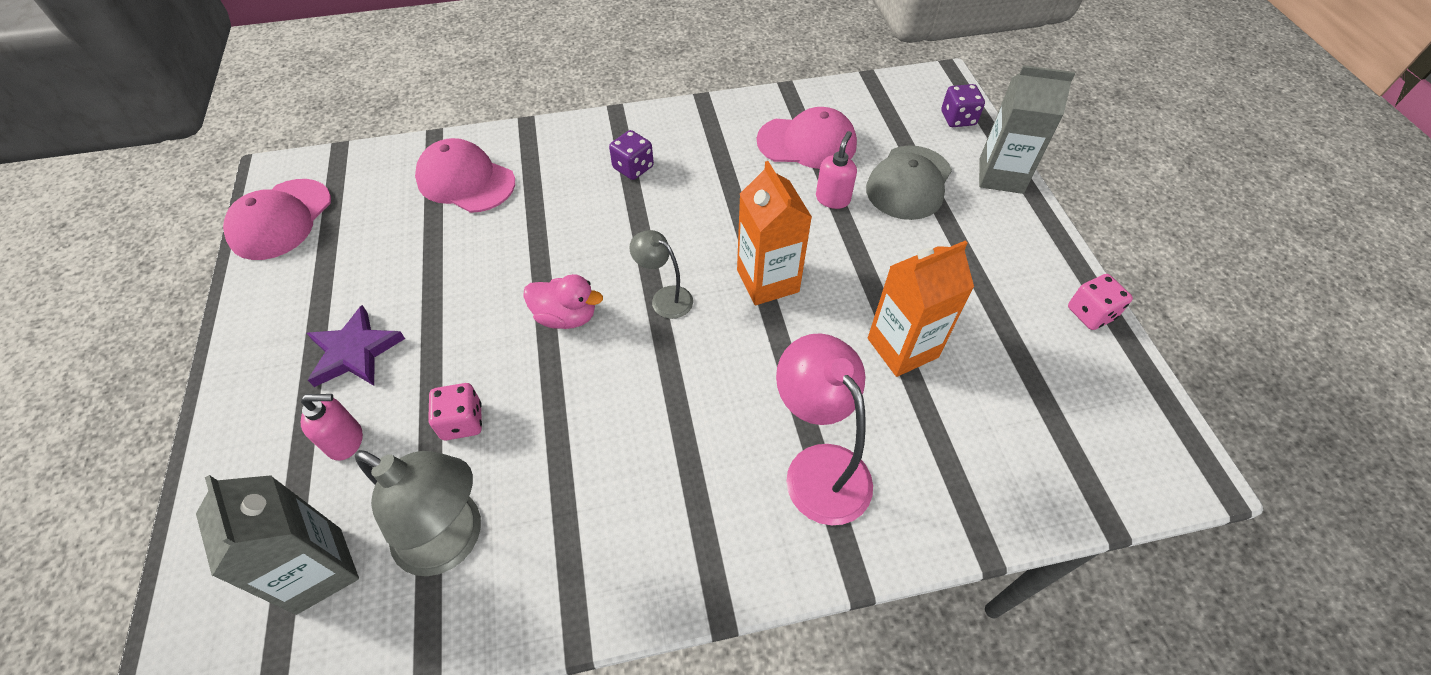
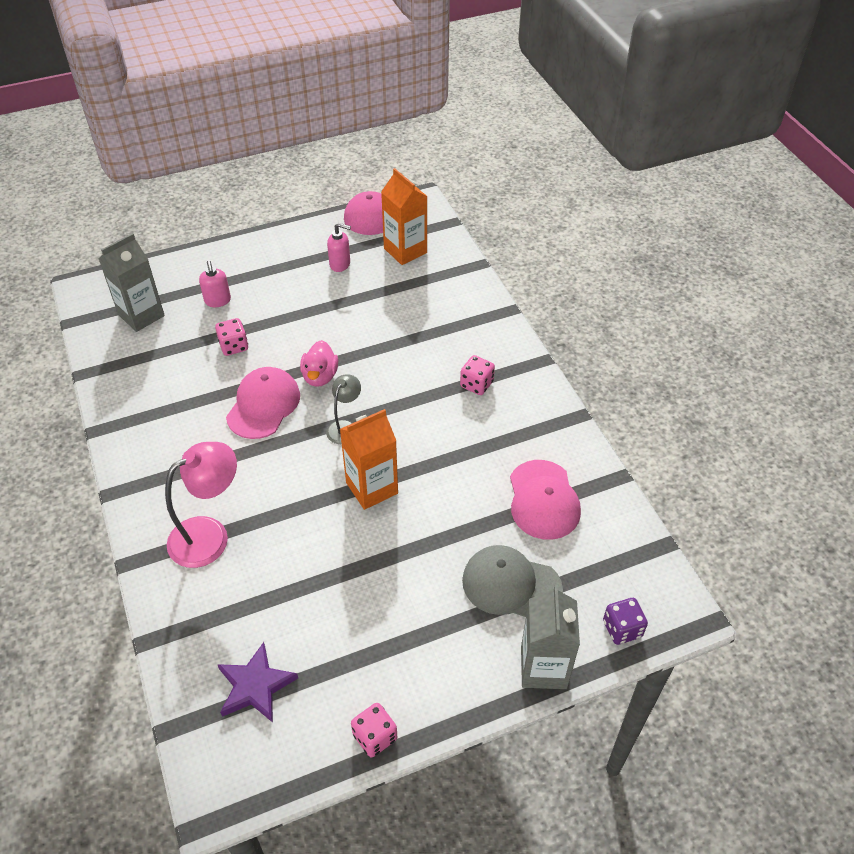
camera: 80 degrees right, 5 degrees down
purple star [307,305,405,387] -> purple star moved to [217,642,298,722]
grey lamp [355,450,481,576] -> none
pink cap [415,138,515,213] -> pink cap moved to [226,367,300,439]
purple dice [609,130,654,180] -> pink dice [460,355,495,395]
pink soap dispenser [816,131,857,209] -> pink soap dispenser moved to [327,223,351,272]
orange carton [868,240,974,377] -> orange carton moved to [381,168,427,265]

